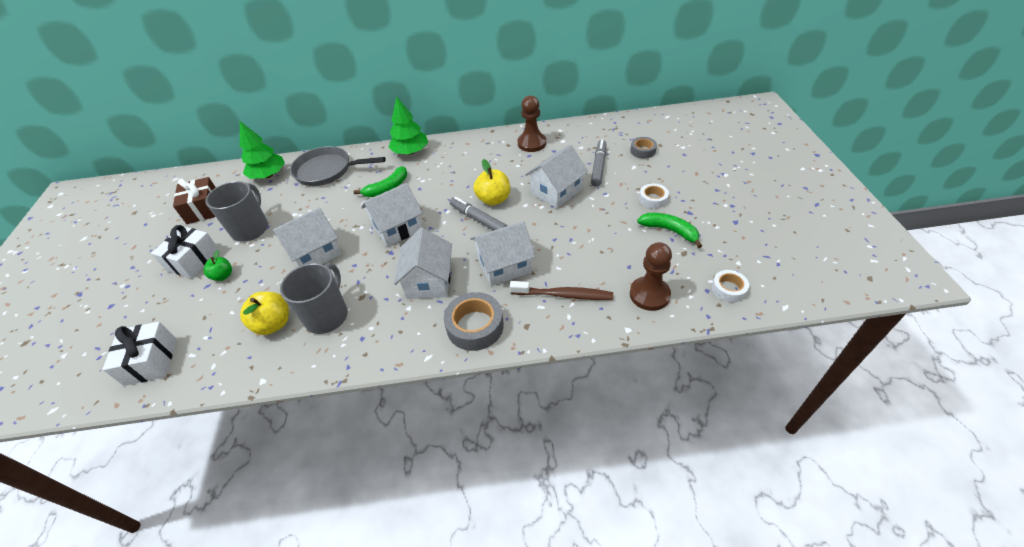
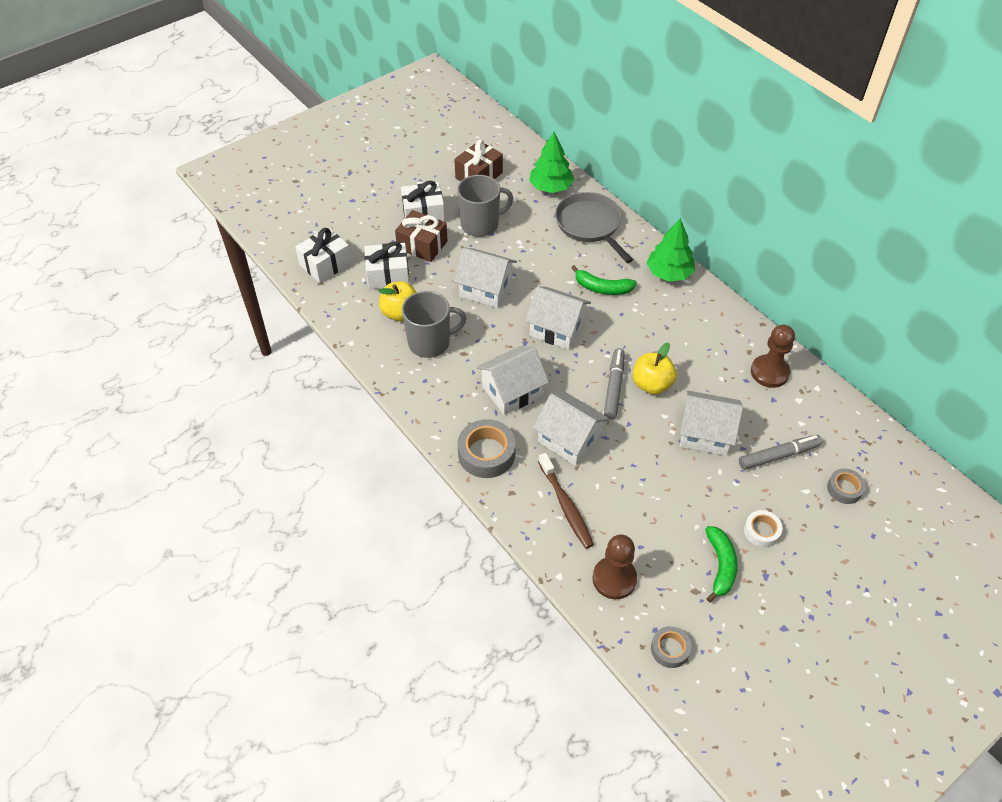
camera: 55 degrees right, 5 degrees up
green apple [204,250,232,281] -> brown gift [395,210,448,262]
white tape [711,270,749,302] -> grey tape [651,626,691,668]
none -> white gift [365,241,409,289]

